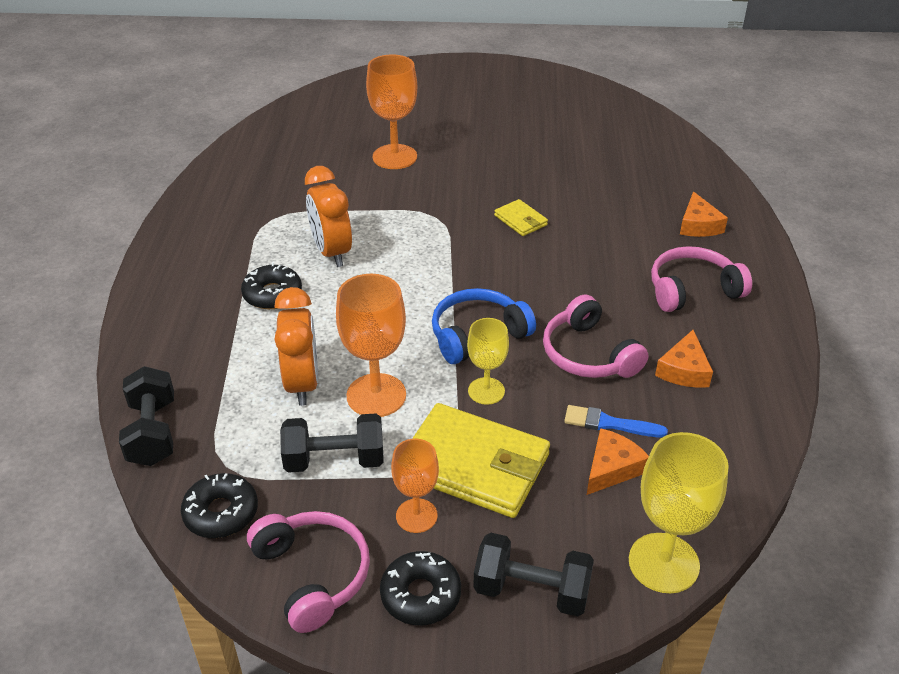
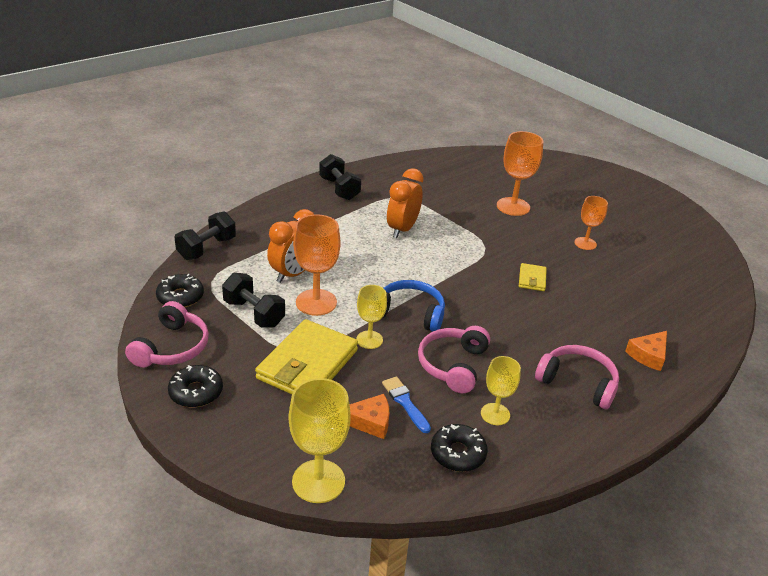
camera: 45 degrees right, 5 degrees down
black donut [241,263,302,309] -> black donut moved to [431,424,488,472]
orange goblet [391,438,439,533] -> orange goblet moved to [574,196,608,250]
yellow wallet [412,403,550,518] -> yellow wallet turned 45 degrees clockwise [255,319,358,394]
black dumbbell [473,533,594,616] -> black dumbbell moved to [319,154,361,200]
orange cheese [655,330,713,388] -> yellow goblet [481,356,521,425]

